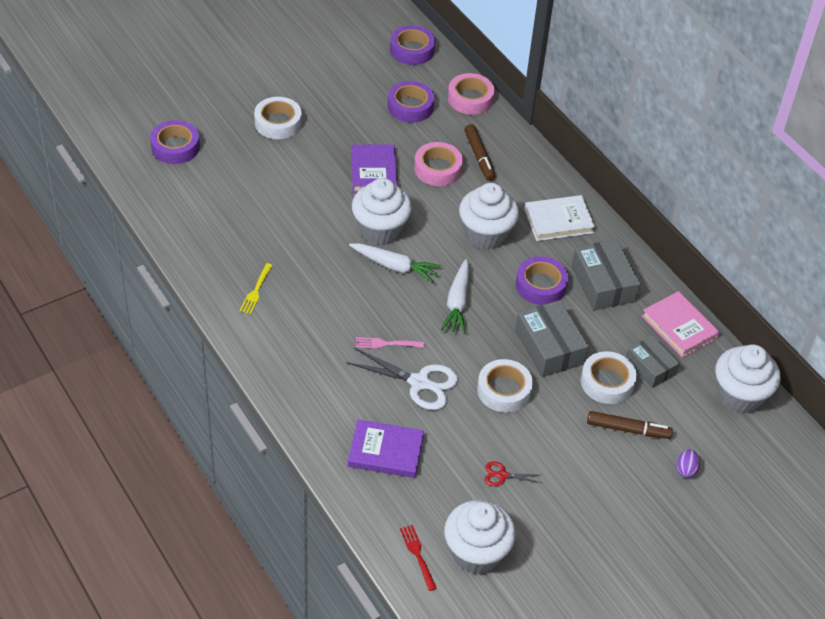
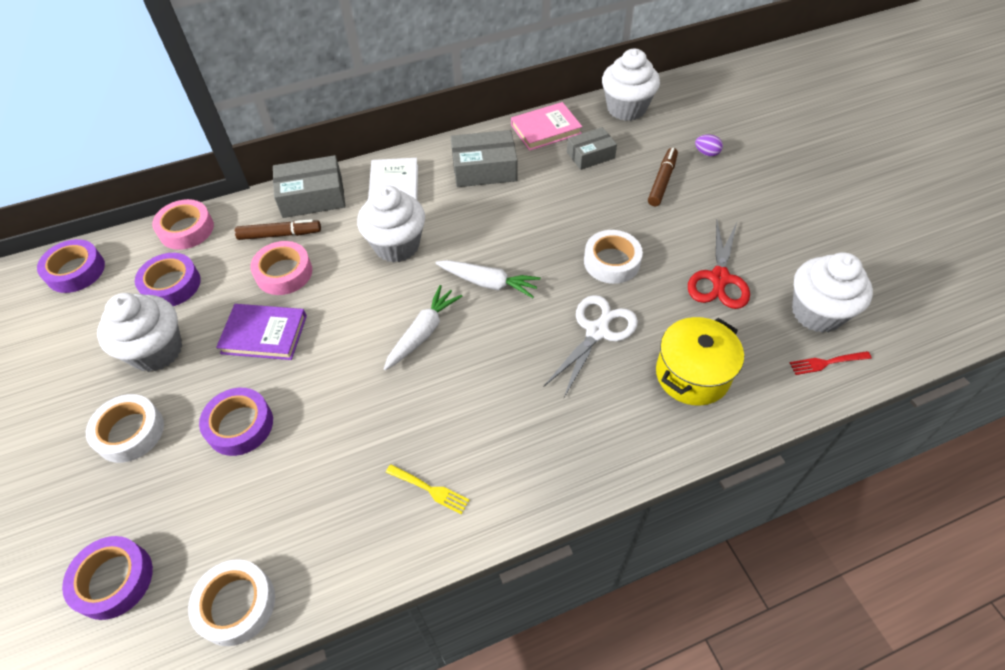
camera: 75 degrees left, 5 degrees up
purple book [348,420,424,478] -> yellow pot [656,317,744,406]
white cupcake [352,178,412,245] -> white cupcake moved to [97,293,182,372]
pink fork [356,337,424,349] -> none
red scissors [485,461,541,486] -> red scissors [688,220,750,309], size x2.03
grey box [515,300,589,377] -> grey box moved to [273,155,346,218]
purple tape [516,256,568,305] -> purple tape moved to [199,388,273,456]
white tape [581,351,637,404] -> white tape moved to [188,559,275,646]

